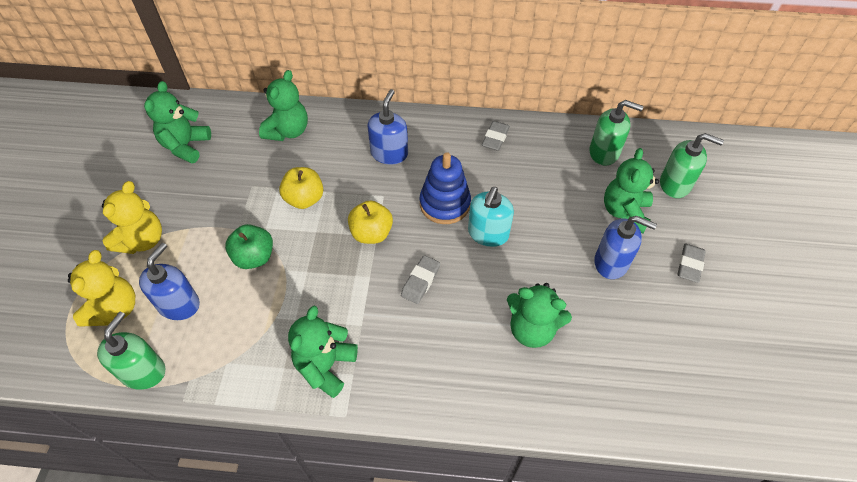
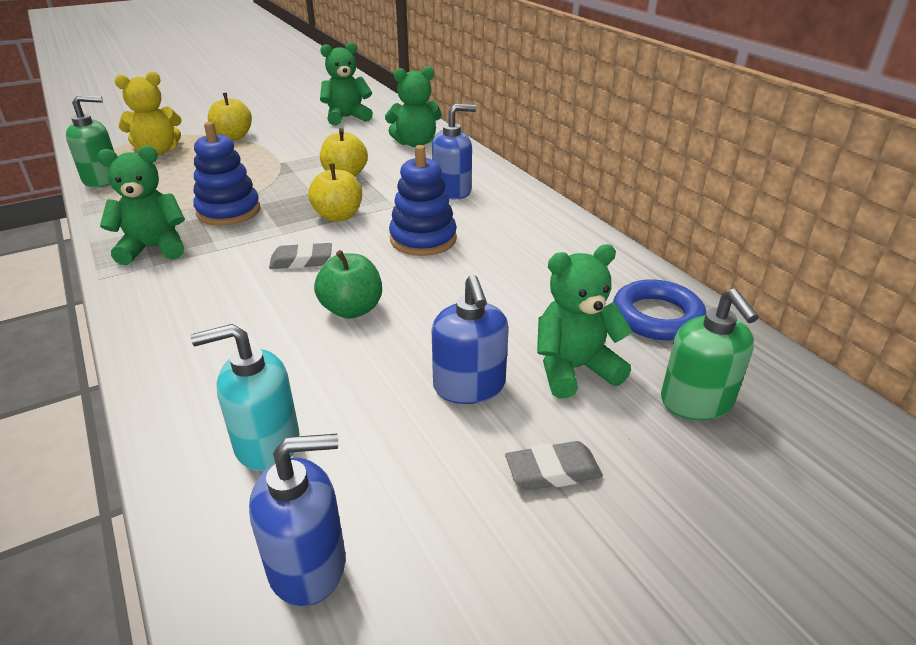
camera: 55 degrees right, 20 degrees down
yellow teddy bear [102,181,162,254] -> yellow apple [208,93,252,140]
blue soap dispenser [139,243,200,320] -> blue soap dispenser moved to [249,434,345,607]
green apple [225,224,273,269] -> green apple moved to [314,250,382,319]
turquoise soap dispenser [468,187,514,247] -> turquoise soap dispenser moved to [191,324,299,471]
grey eraser [482,121,510,151] -> none
green teddy bear [507,283,572,348] -> none
green soap dispenser [589,100,644,166] -> blue ring [613,279,706,340]
none -> blue stacking toy [193,122,260,226]

